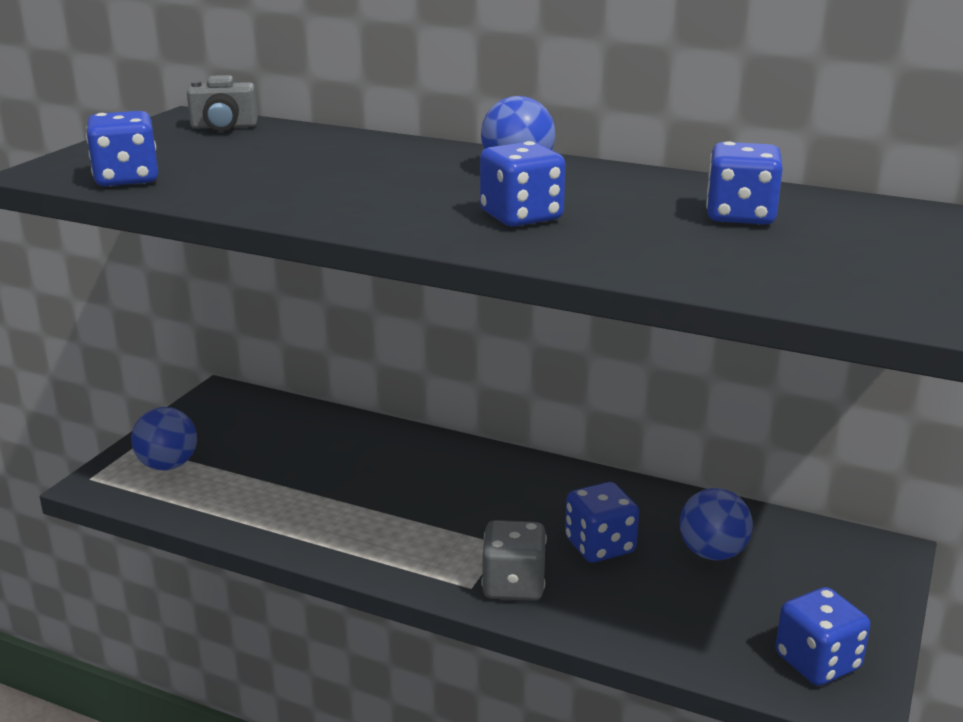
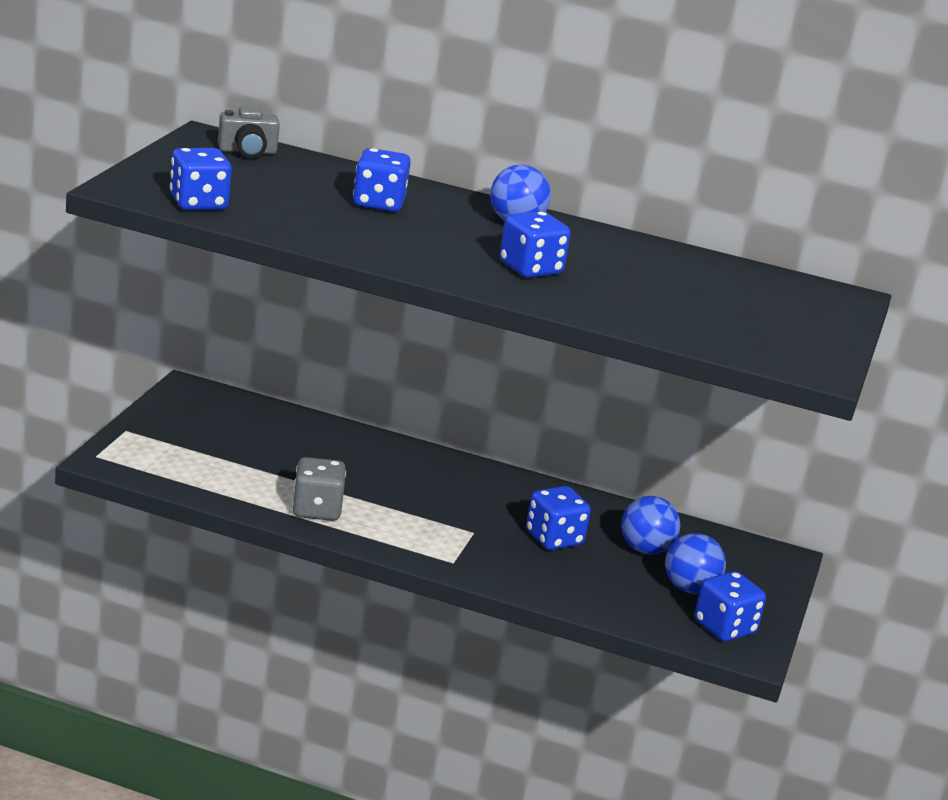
camera: 10 degrees left, 0 degrees up
blue ball [131,407,197,471] -> blue ball moved to [665,533,726,594]
grey dice [481,520,547,601] -> grey dice moved to [292,457,346,521]
blue dice [706,141,783,225] -> blue dice moved to [353,148,411,212]

